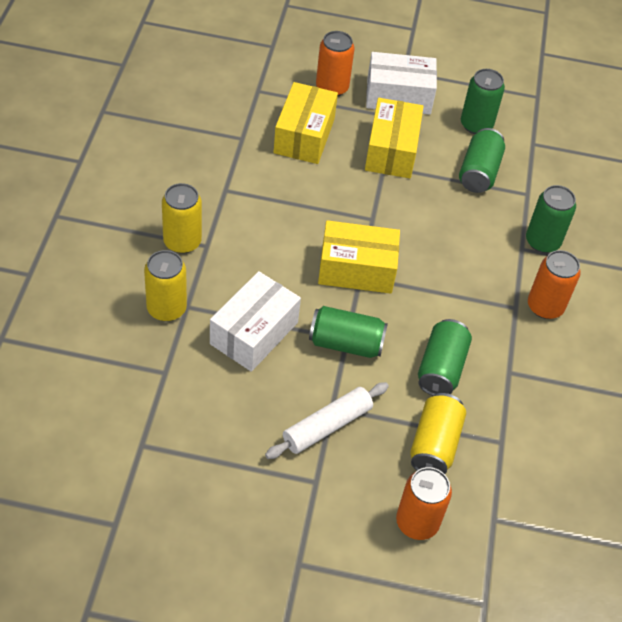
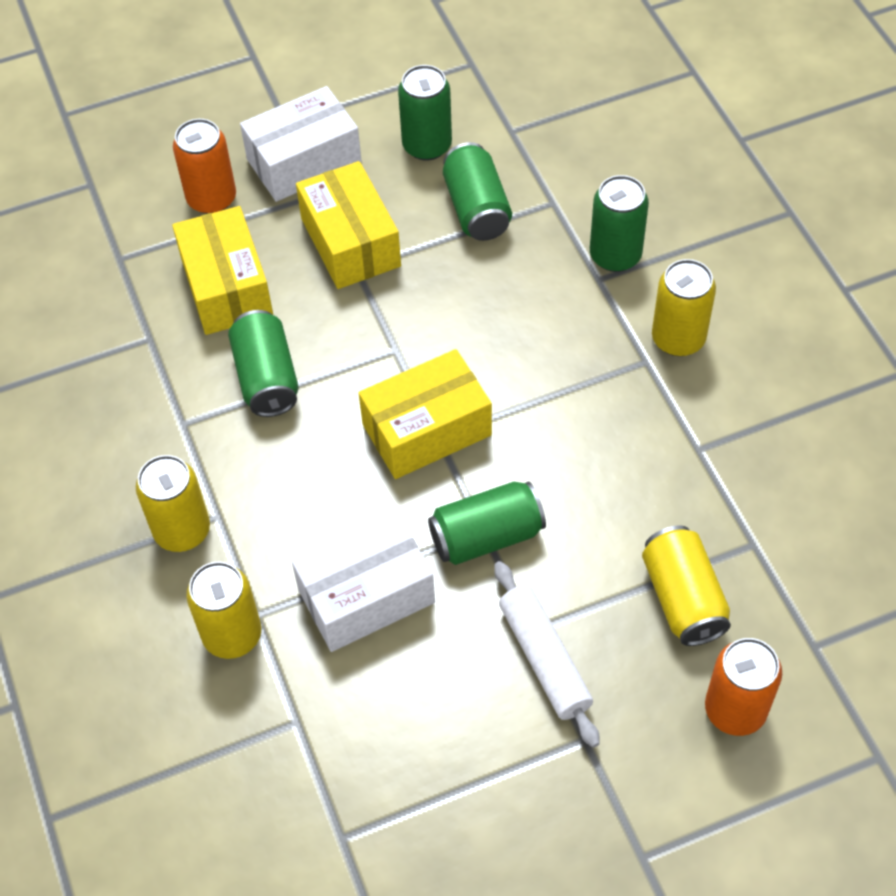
camera: 25 degrees left, 5 degrees up
white box [210,271,301,372] -> white box turned 60 degrees clockwise [292,512,435,652]
white rolling pin [265,382,389,459] -> white rolling pin turned 45 degrees counterclockwise [494,561,600,748]
green can [418,319,472,396] -> green can moved to [228,310,299,417]
orange can [528,250,581,319] -> yellow can [652,259,716,356]

